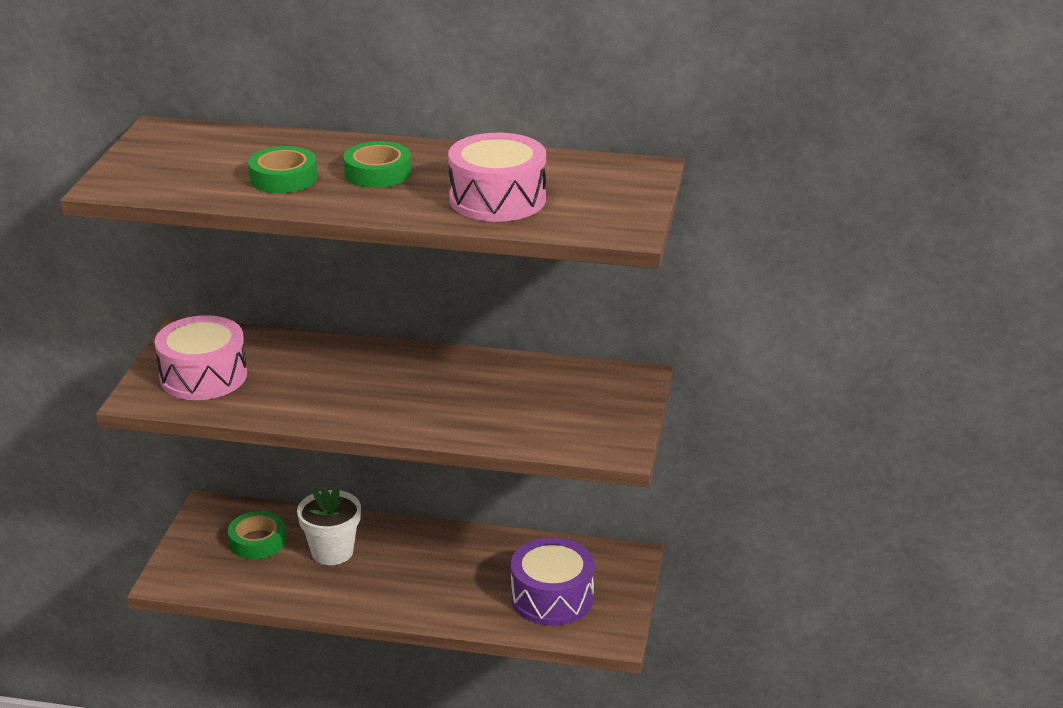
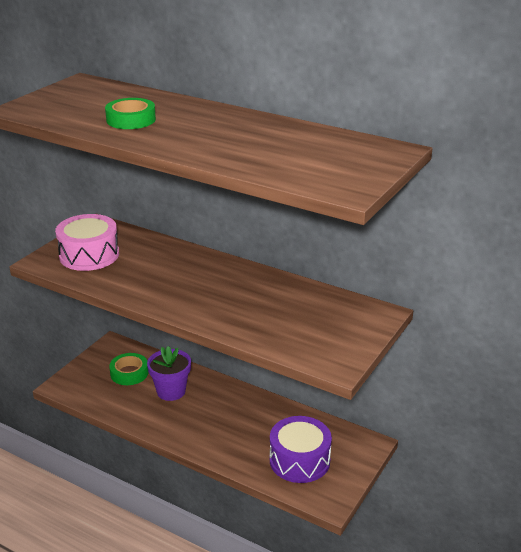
camera: 20 degrees right, 0 degrees up
white flower pot [297,486,361,565] -> purple flower pot [147,346,191,401]
green tape [343,141,411,188] -> none
pink drum [448,133,546,222] -> none

